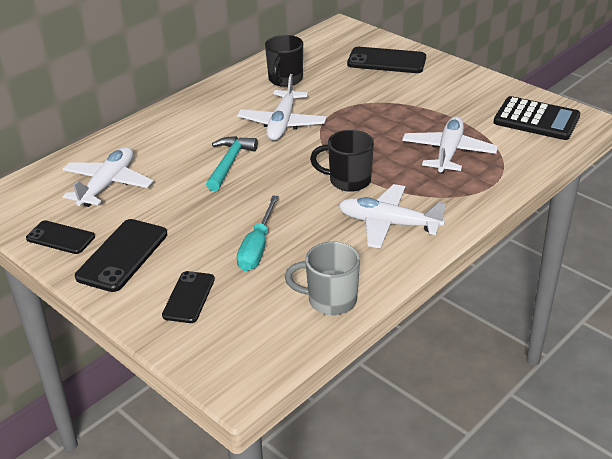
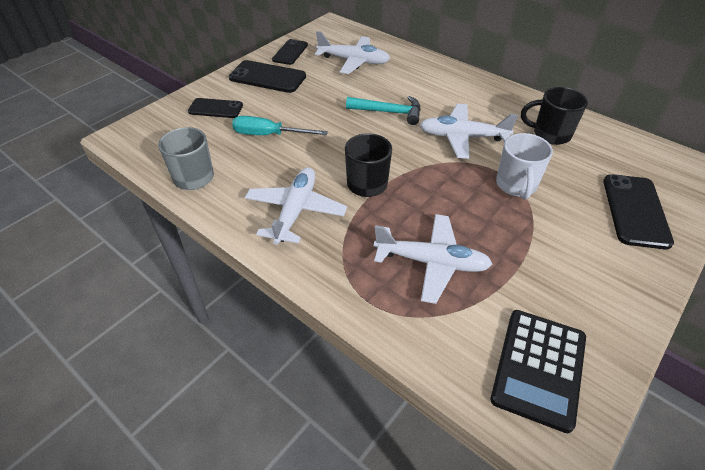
camera: 85 degrees right, 10 degrees up
none -> white mug [496,133,553,200]

